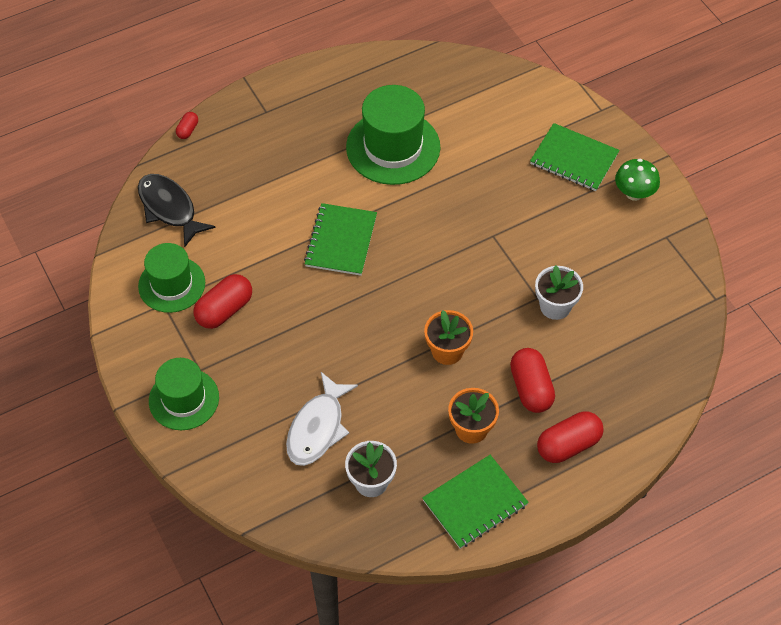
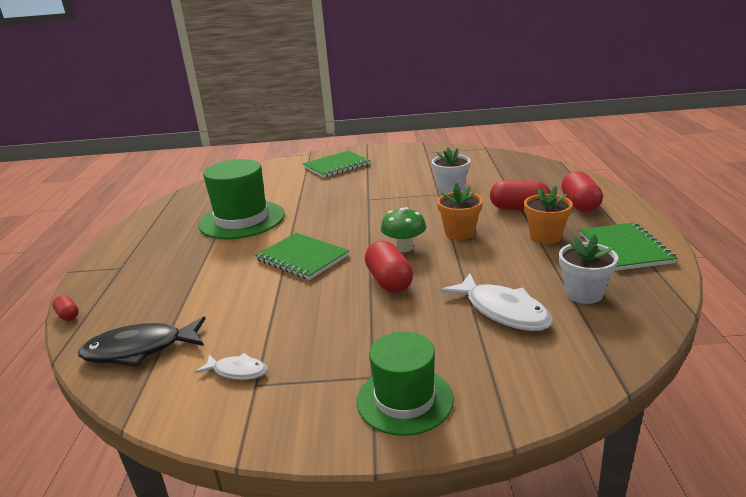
camera: 60 degrees left, 30 degrees down
green hat [138,243,205,313] -> white fish [195,353,267,380]
red capsule [193,274,252,329] -> red capsule moved to [365,241,413,293]
green mushroom [615,159,660,201] -> green mushroom moved to [381,207,426,252]

